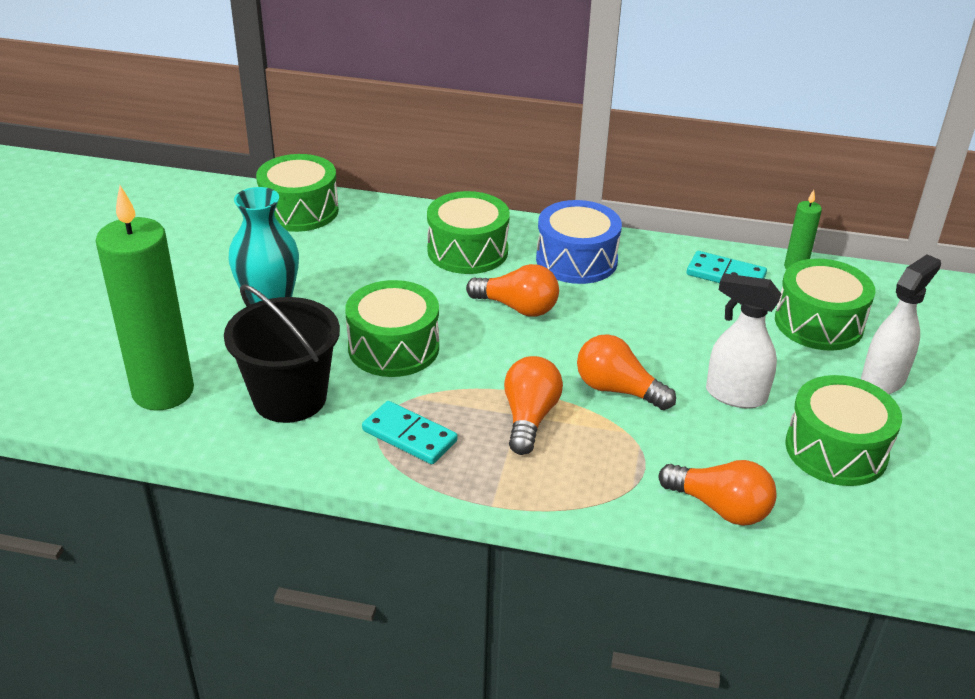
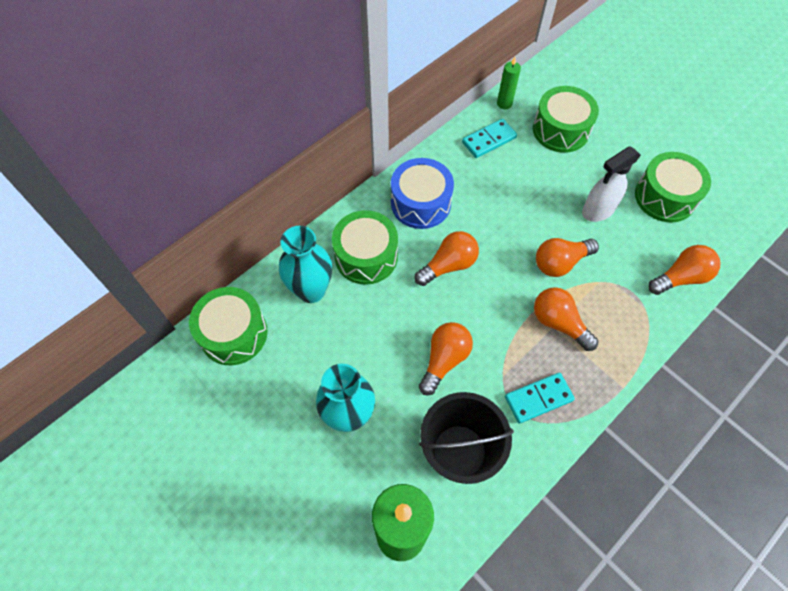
camera: 55 degrees left, 25 degrees up
green drum [345,280,439,377] -> orange light bulb [419,322,473,395]
white spray bottle [861,254,941,394] -> none
none -> turquoise vase [279,226,332,303]

